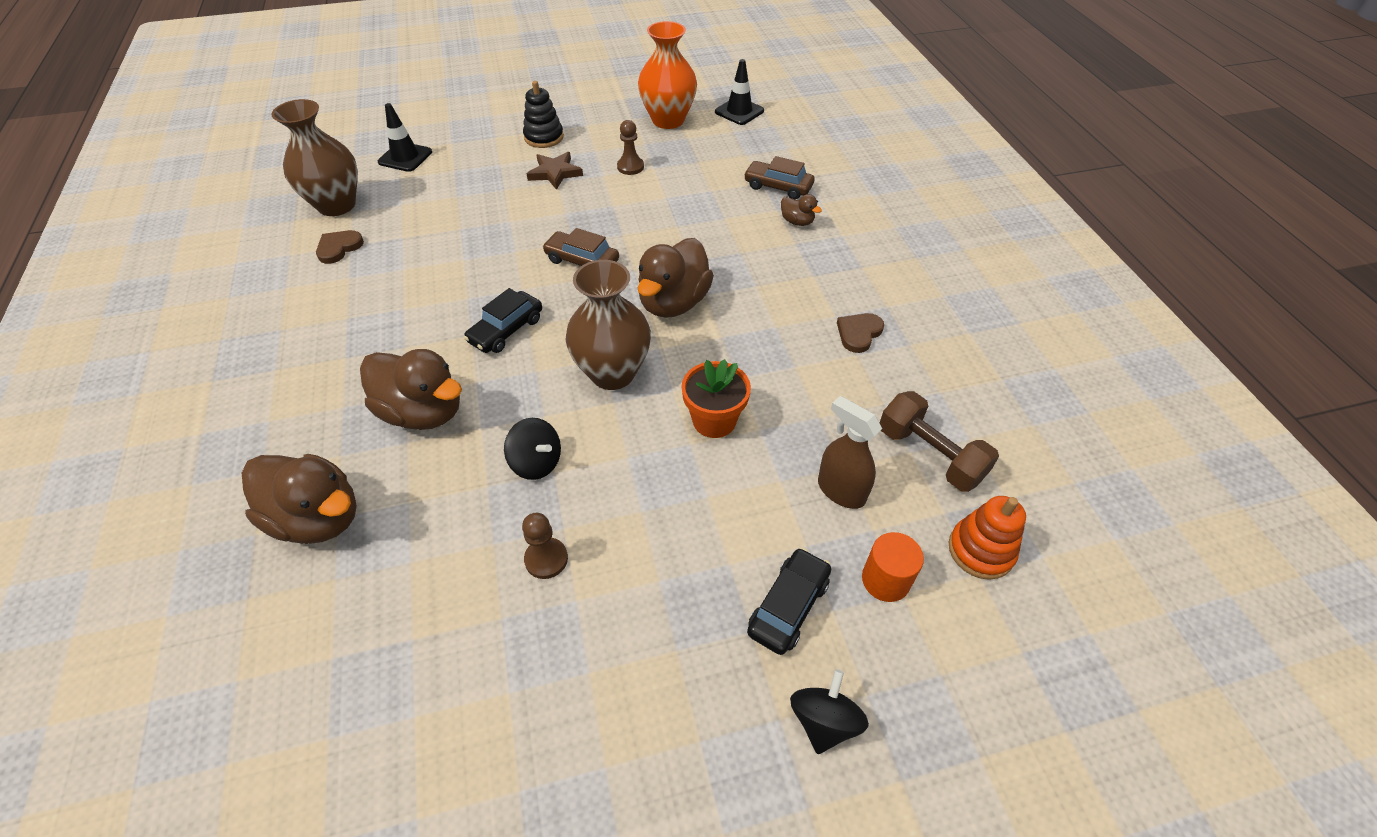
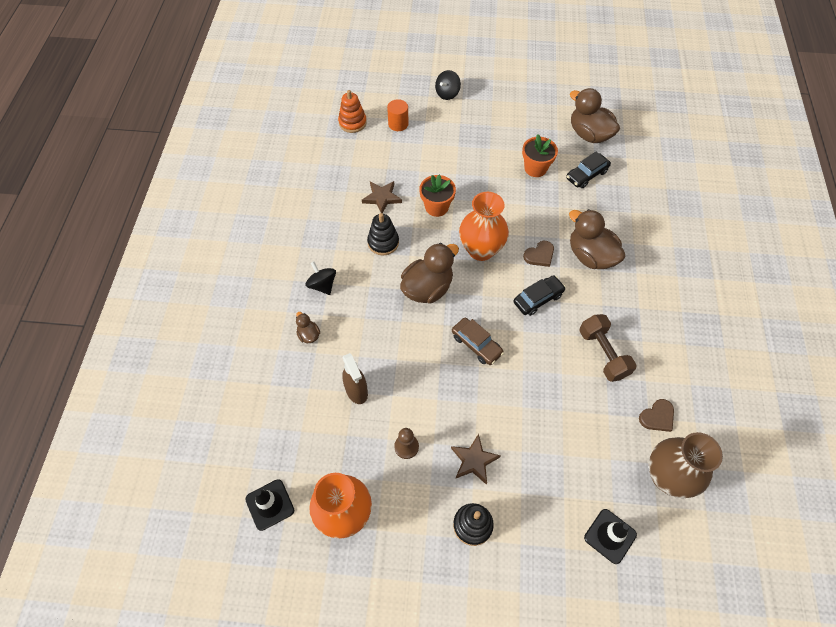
camera: 160 degrees left, 10 degrees up
brown duck [242,454,357,544] -> brown duck moved to [570,88,620,143]
black spinning top [504,418,561,480] -> black spinning top moved to [306,261,336,295]
brown pawn [522,513,568,579] -> orange flower pot [522,134,558,177]
brown vase [566,260,651,390] -> orange vase [459,192,509,261]
brown car [744,156,815,199] -> none
black car [747,548,831,655] -> black car moved to [566,152,611,188]
brown spray bottle [818,396,882,509] -> brown spray bottle moved to [342,353,368,404]
brown heart [837,313,884,353] -> brown heart moved to [523,241,554,267]
brown dumbbell [880,391,999,492] -> brown dumbbell moved to [579,314,636,382]
none -> brown star [362,181,402,214]
none -> black stacking toy [367,213,399,255]

